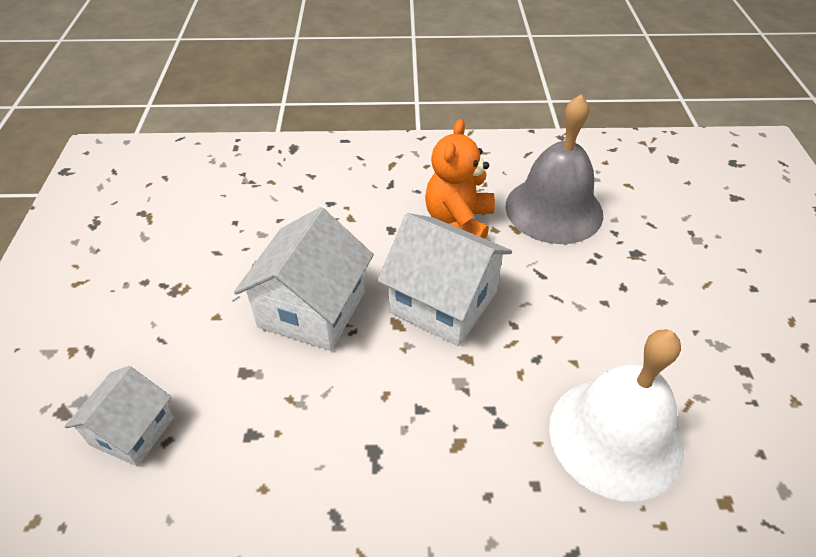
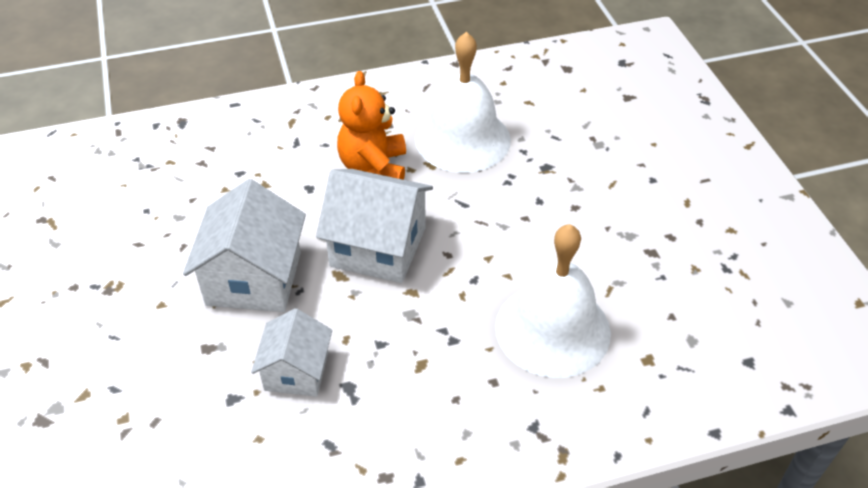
camera: 15 degrees left, 0 degrees up
white house [64,366,174,466] -> white house moved to [251,308,332,397]
grey bell [505,95,604,244] -> white bell [415,32,511,173]

